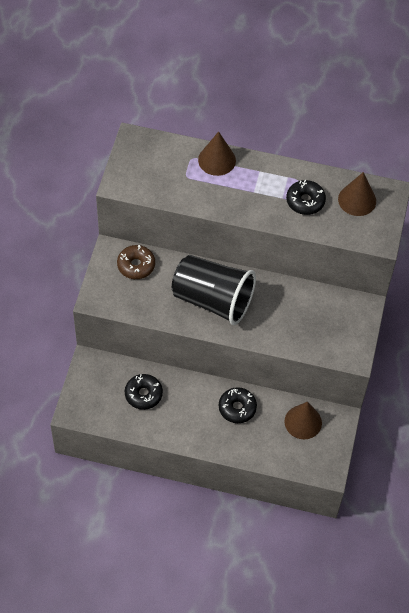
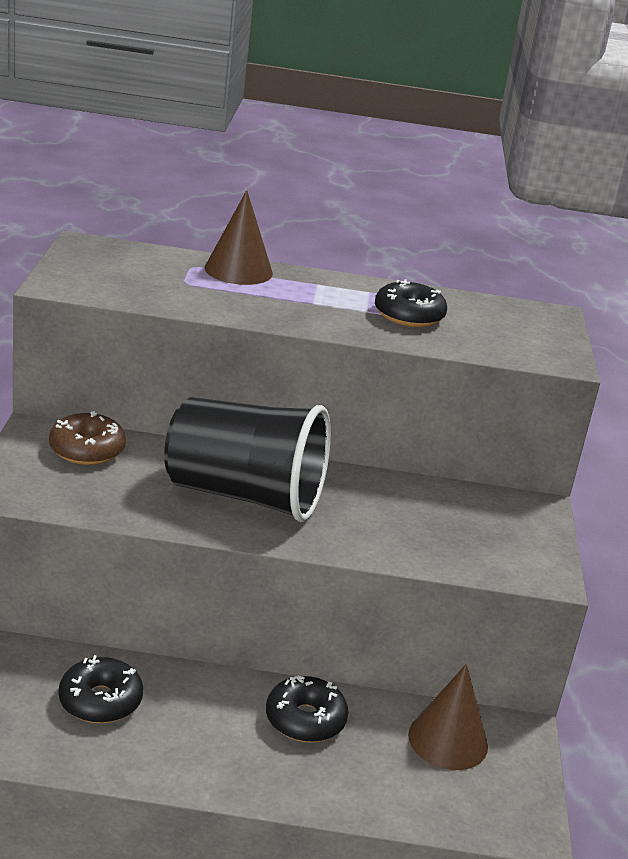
camera: 10 degrees left, 30 degrees down
brown cone [338,172,376,216] -> none

